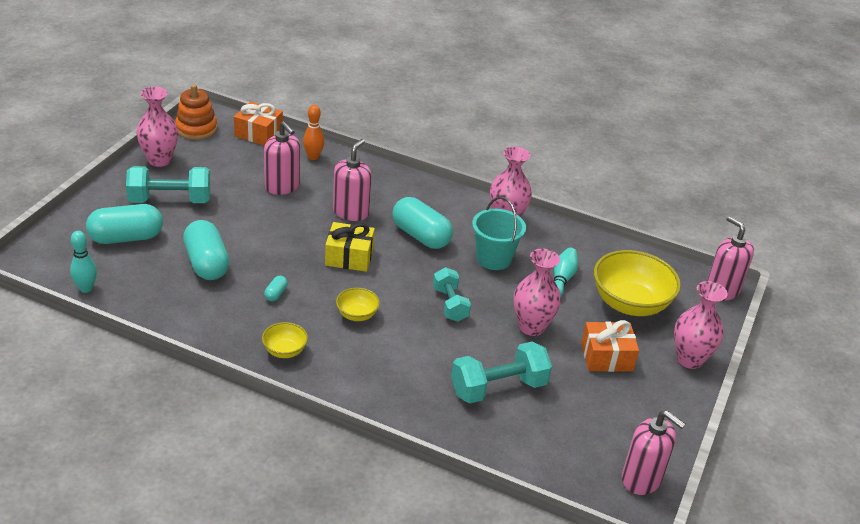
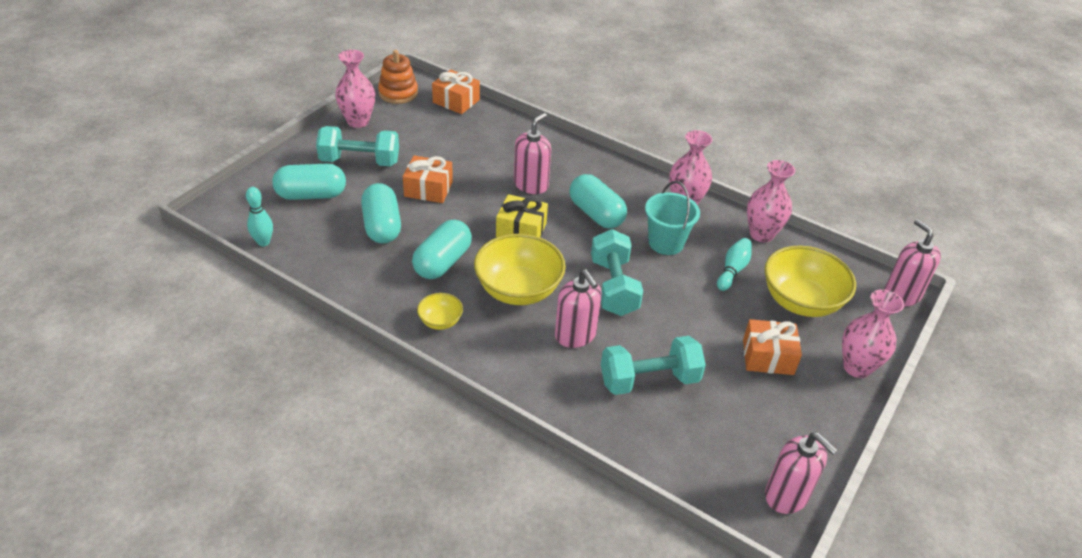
camera: 10 degrees right, 5 degrees up
pink soap dispenser [264,121,300,195] -> pink soap dispenser moved to [555,269,602,348]
turquoise capsule [264,276,288,301] -> turquoise capsule [412,220,472,279], size x2.36
orange bowling pin [303,105,324,160] -> none
yellow bowl [336,288,380,321] -> yellow bowl [474,234,566,305], size x2.06
turquoise dumbbell [433,267,471,322] -> turquoise dumbbell [591,229,643,316], size x1.53
pink vase [514,248,561,336] -> pink vase moved to [747,160,795,242]
none -> orange gift [403,156,453,203]

